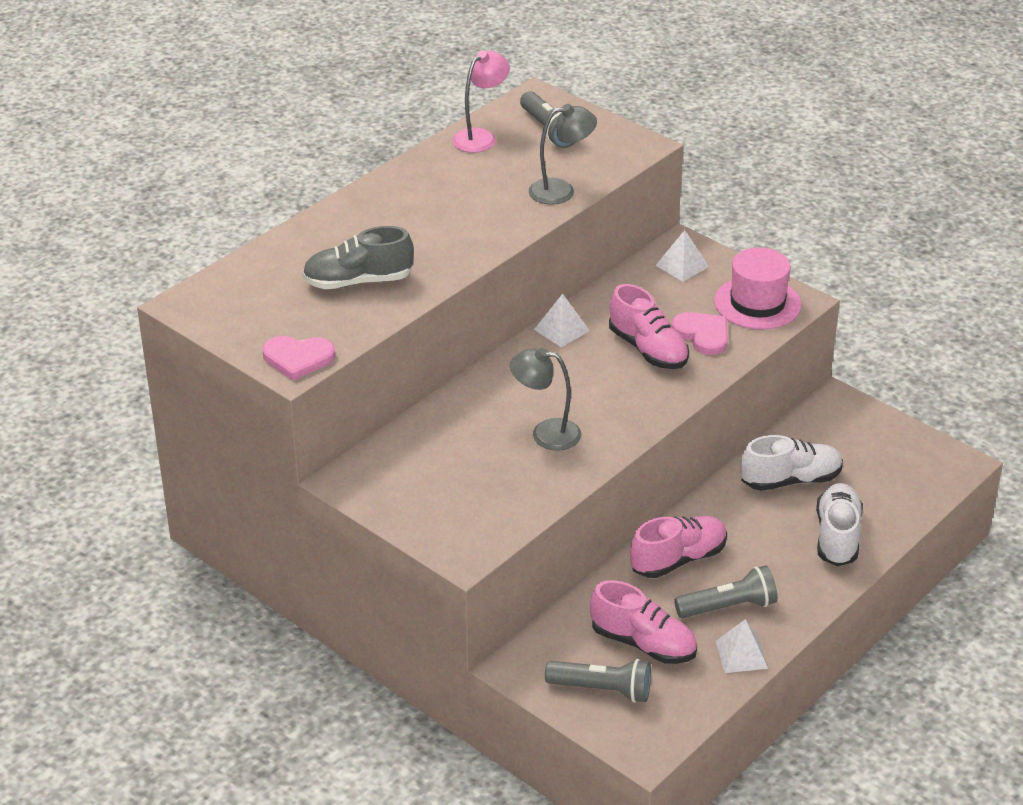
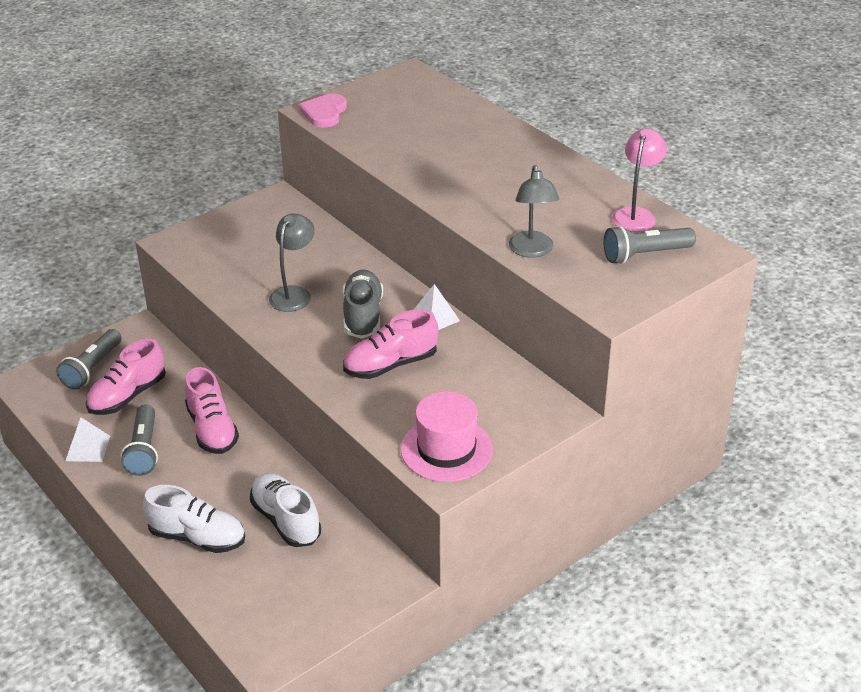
camera: 100 degrees right, 0 degrees up
grey shoe [302,226,414,289] -> grey shoe moved to [343,270,383,339]
pink lamp [452,51,510,153] -> pink lamp turned 120 degrees counterclockwise [612,128,667,232]
white pyramid [655,230,709,282] -> none
pink heart [672,312,728,355] -> none
white shoe [740,435,843,491] -> white shoe turned 150 degrees clockwise [250,473,321,547]

